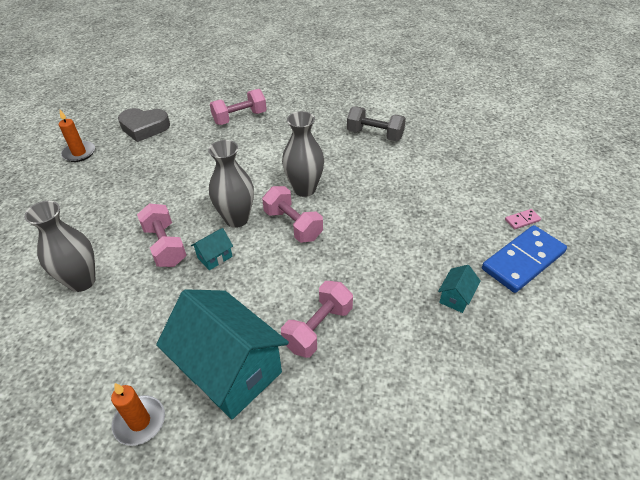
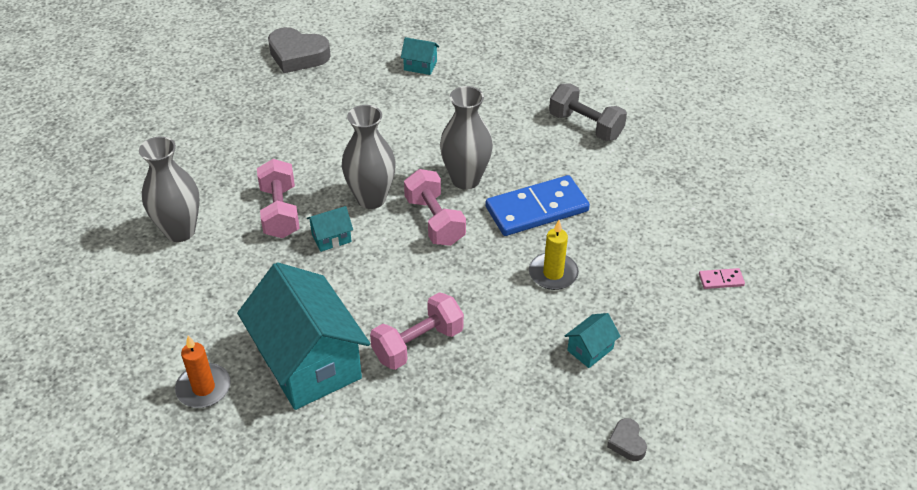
camera: 15 degrees right, 0 degrees up
orange candle [59,110,95,162] -> none
pink dumbbell [210,89,267,125] -> turquoise house [401,37,439,75]
blue domino [482,225,567,293] -> blue domino moved to [485,175,590,236]
none -> yellow candle [529,220,579,290]
none -> grey heart [607,418,647,461]

